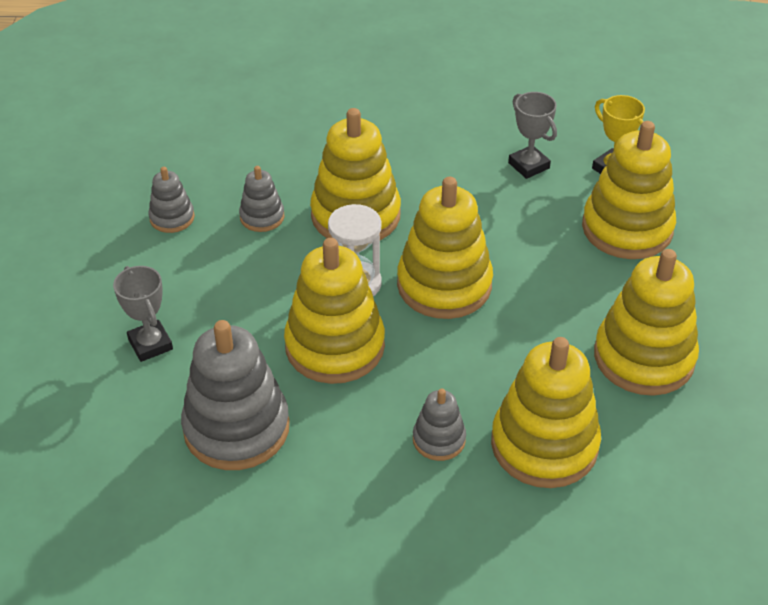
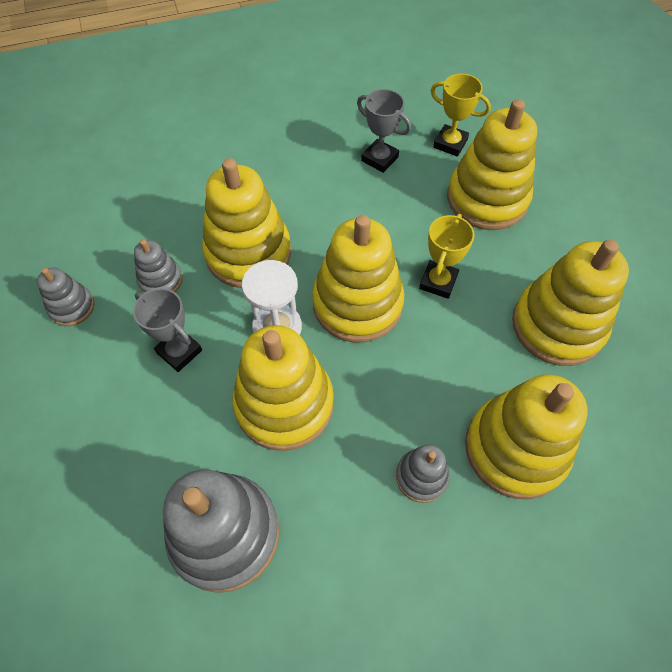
camera: 20 degrees left, 15 degrees up
grey trophy [113,266,173,362] -> grey trophy moved to [133,288,202,372]
none -> yellow trophy [419,214,475,299]

